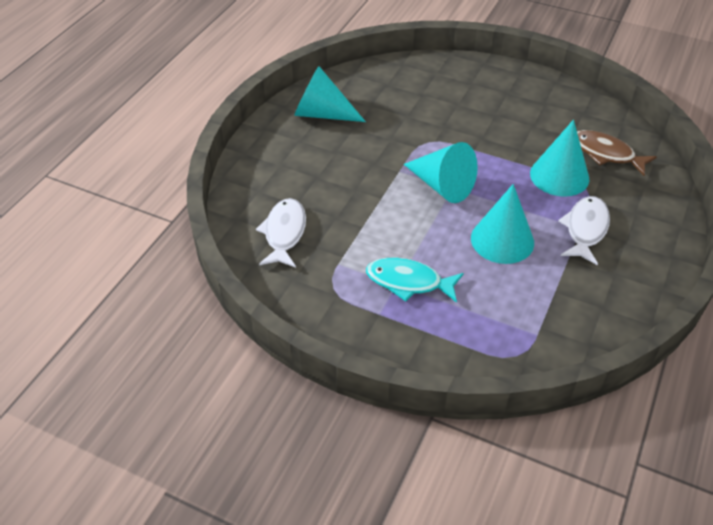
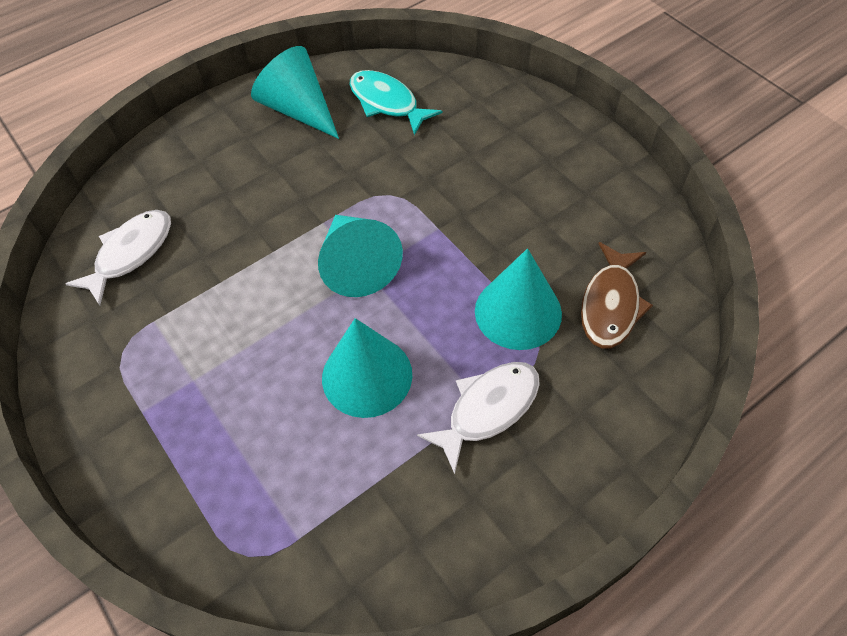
camera: 30 degrees right, 10 degrees up
turquoise fish [366,258,464,303] -> turquoise fish moved to [349,70,442,135]
brown fish [577,130,657,176] -> brown fish turned 135 degrees counterclockwise [581,242,653,348]

